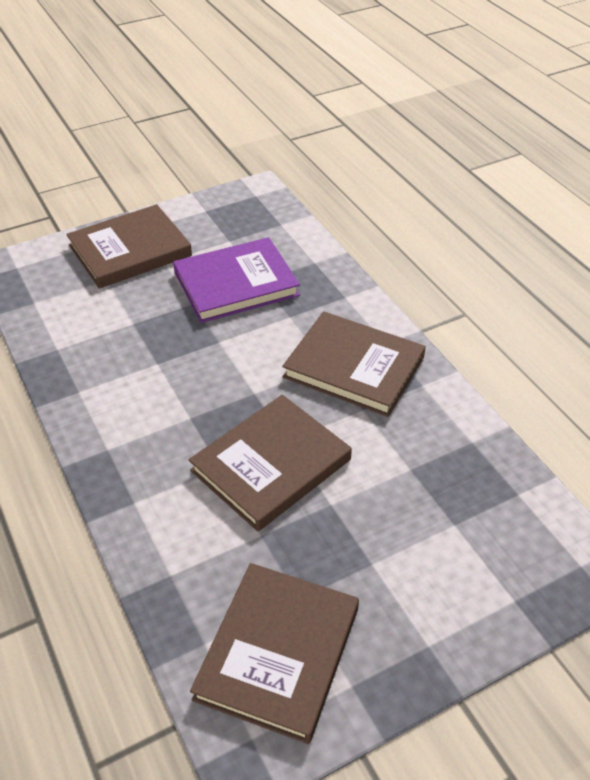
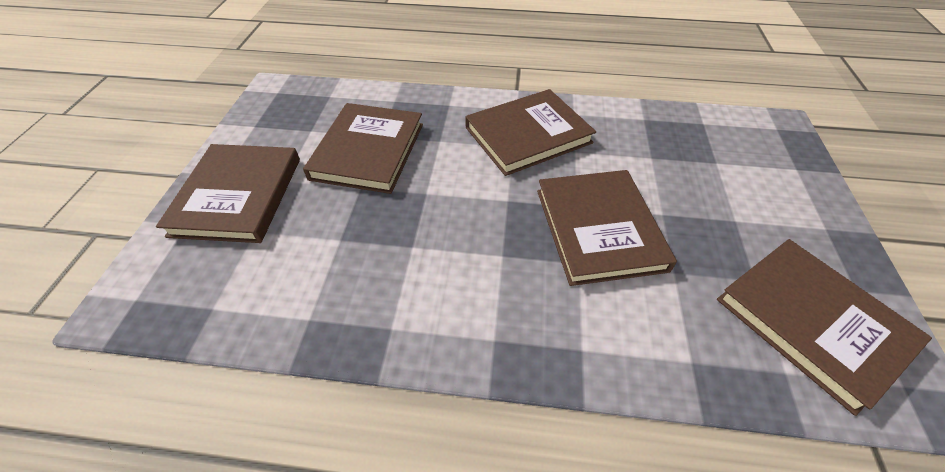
camera: 55 degrees left, 5 degrees up
purple book [173,237,300,323] -> brown book [303,103,423,194]

